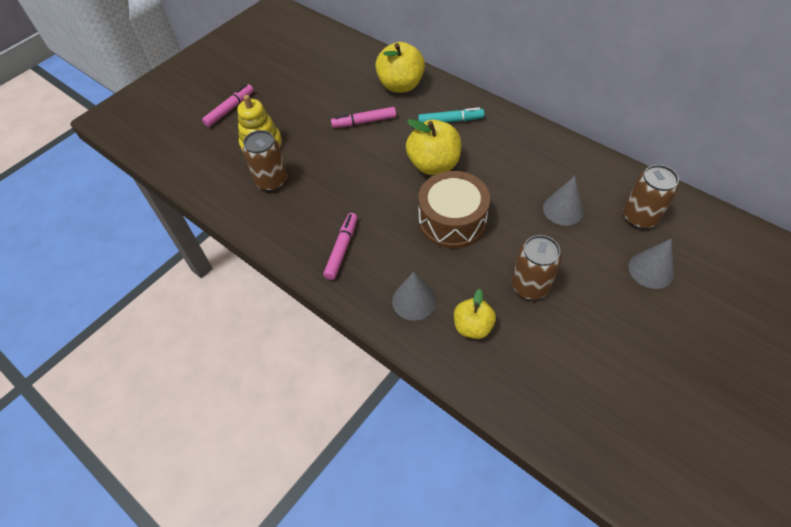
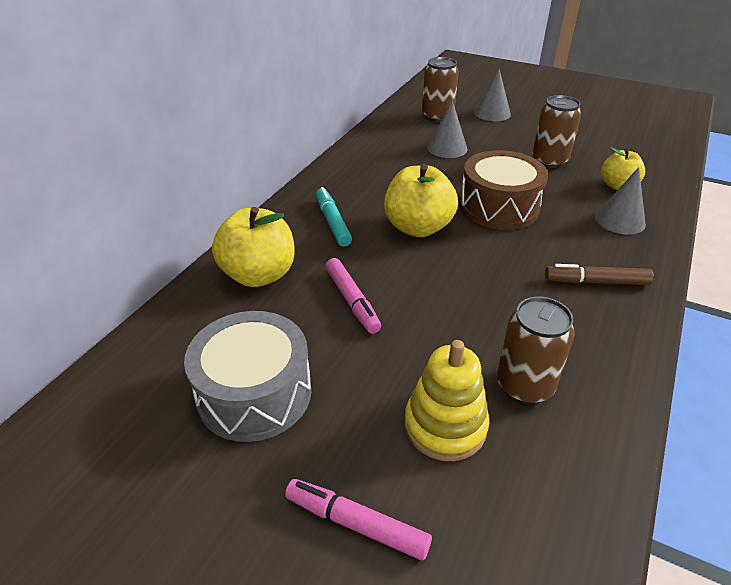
camera: 105 degrees left, 15 degrees down
pink marker [323,213,358,280] -> brown marker [545,264,654,285]
none -> grey drum [184,311,311,442]

